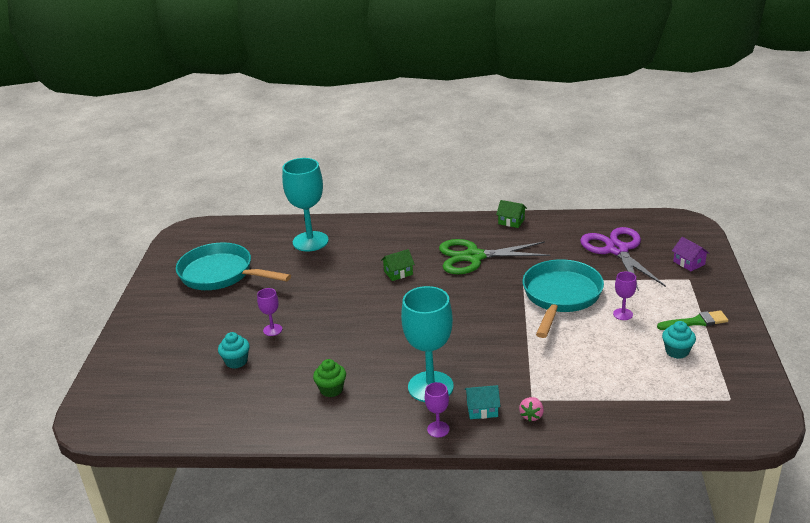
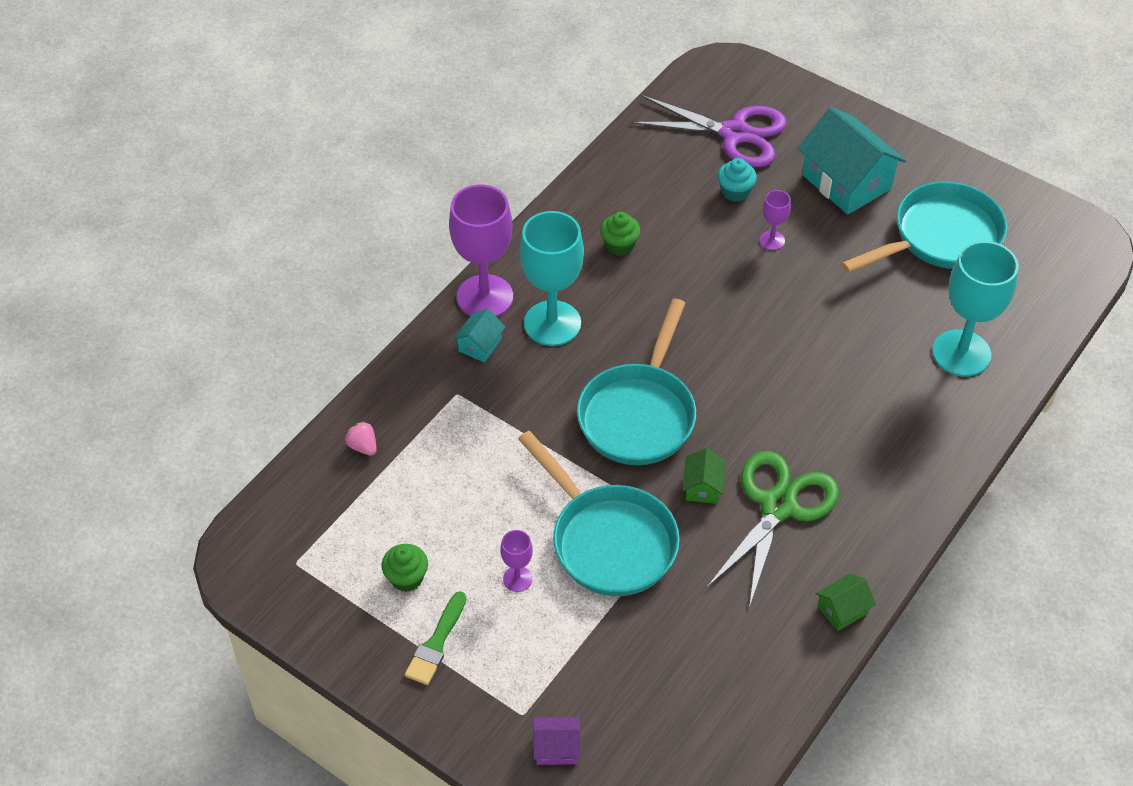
camera: 120 degrees right, 20 degrees up
green house [381,249,415,281] -> green house moved to [683,448,726,504]
purple goblet [425,382,450,438] -> purple goblet [449,184,513,317], size x2.17
pink strawberry [519,397,544,422] -> pink strawberry moved to [345,421,376,456]
purple scissors [580,227,666,291] -> purple scissors moved to [631,95,787,167]
turquoise cupcake [662,321,696,359] -> green cupcake [382,544,428,592]
none -> turquoise pan [577,299,696,465]
none -> turquoise house [798,107,906,215]

